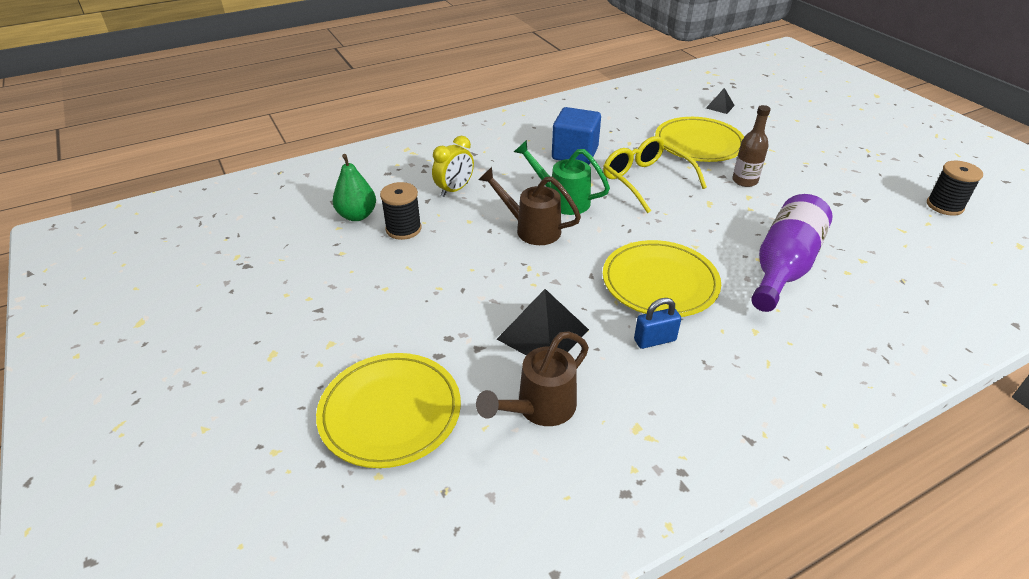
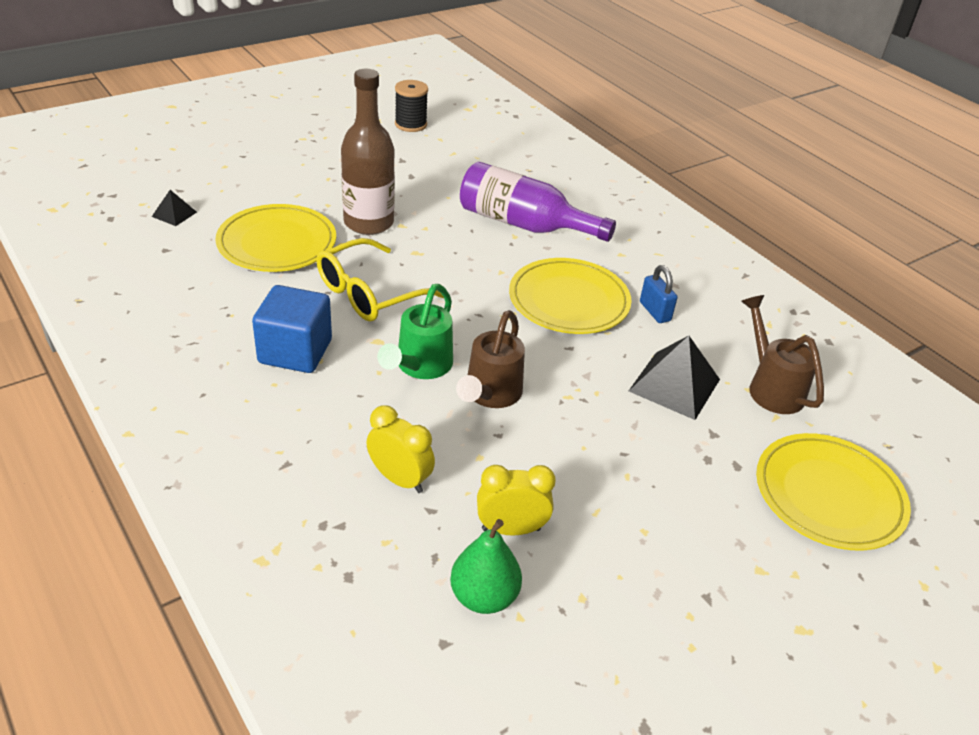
camera: 100 degrees left, 0 degrees up
black spool [380,182,422,240] -> yellow clock [477,465,556,536]
brown watering can [476,331,589,426] -> brown watering can turned 150 degrees counterclockwise [741,295,824,414]
brown bottle [732,105,771,187] -> brown bottle [341,69,395,235], size x1.68

